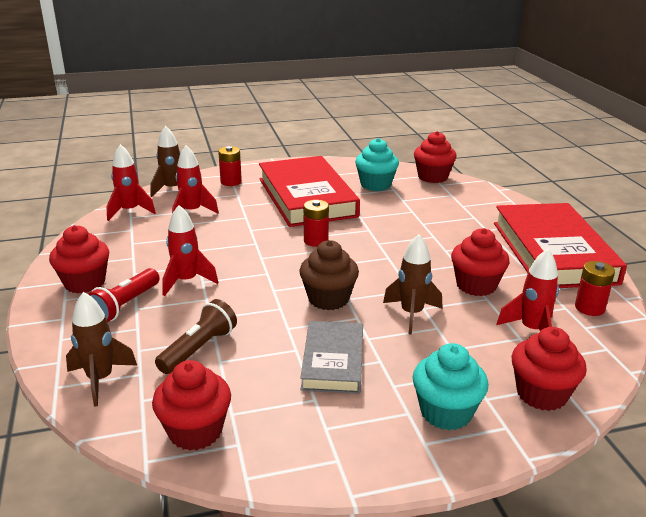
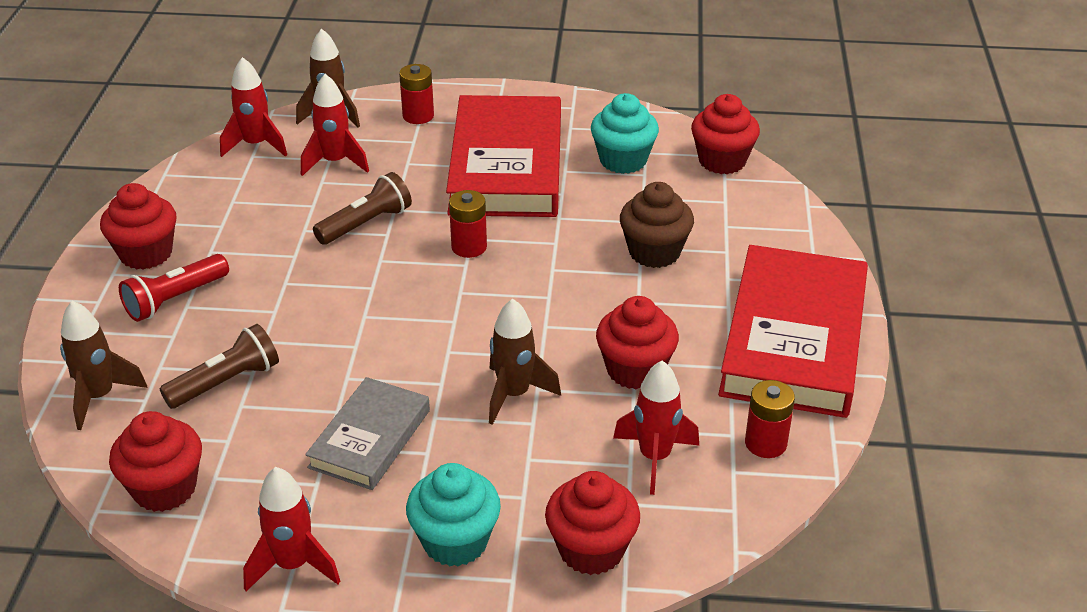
camera: 20 degrees right, 10 degrees up
red rocket [162,205,218,296] -> red rocket moved to [243,467,340,591]
brown cupcake [299,240,359,310] -> brown cupcake moved to [620,182,694,268]
none -> brown flashlight [313,172,412,245]

